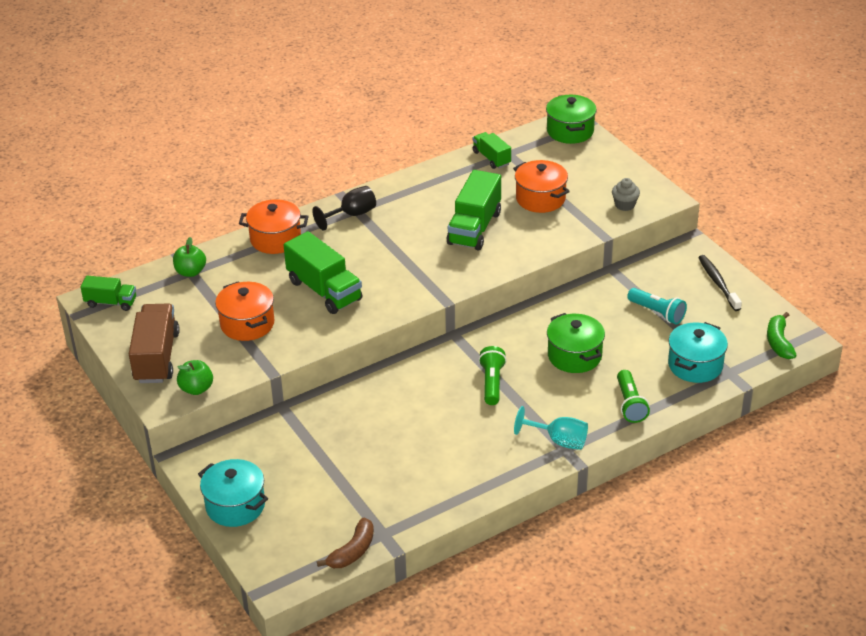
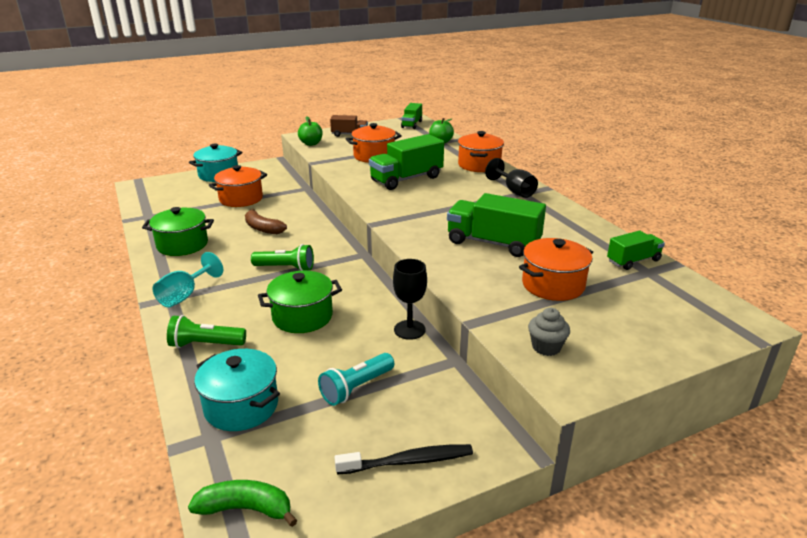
camera: 95 degrees right, 10 degrees down
brown truck [129,303,180,383] -> brown truck [330,115,368,137], size x0.58
brown banana [317,517,374,568] -> brown banana moved to [245,208,287,234]
green pot [546,94,597,144] -> green pot moved to [142,207,214,256]
none -> orange pot [209,165,267,207]
none -> black goblet [393,259,427,340]

